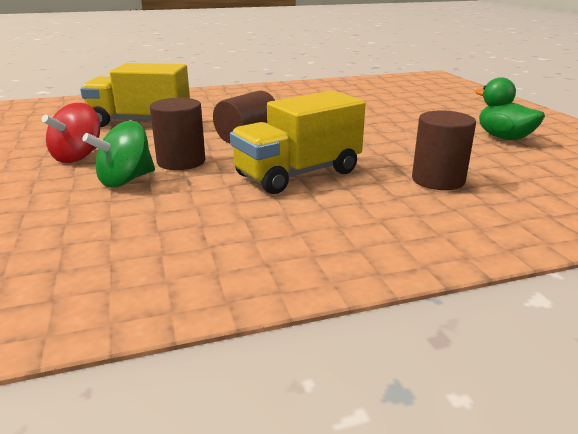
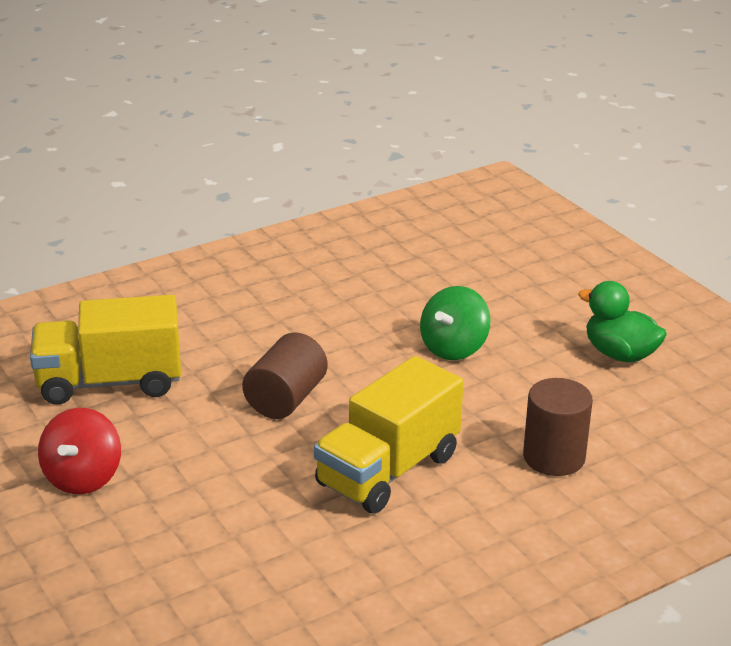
camera: 15 degrees left, 5 degrees up
green spinning top [82,121,155,187] -> green spinning top moved to [420,286,490,360]
brown cylinder [150,98,205,170] -> none

